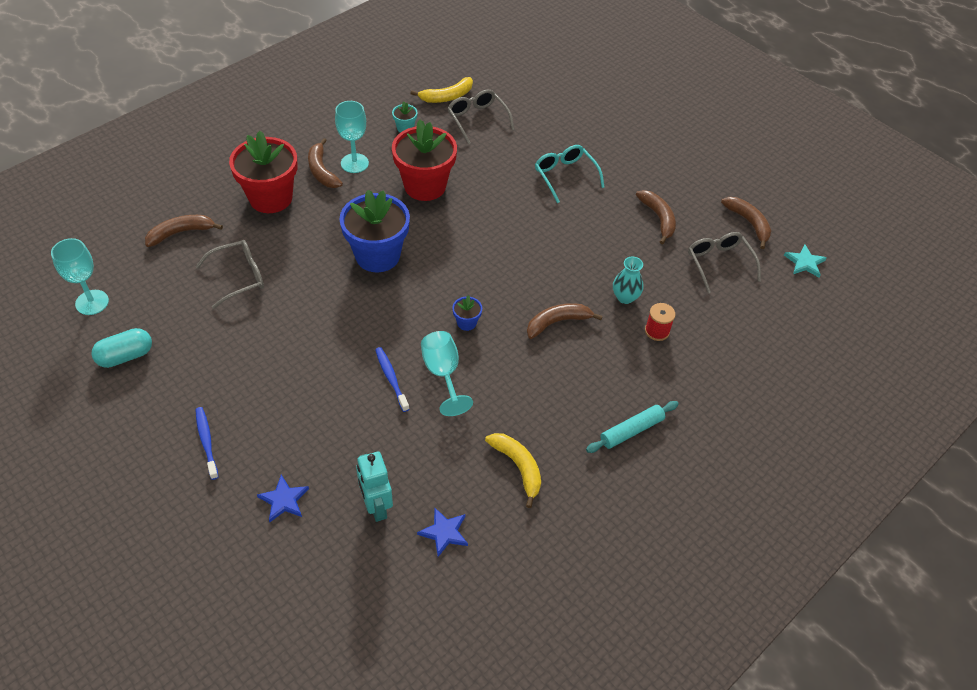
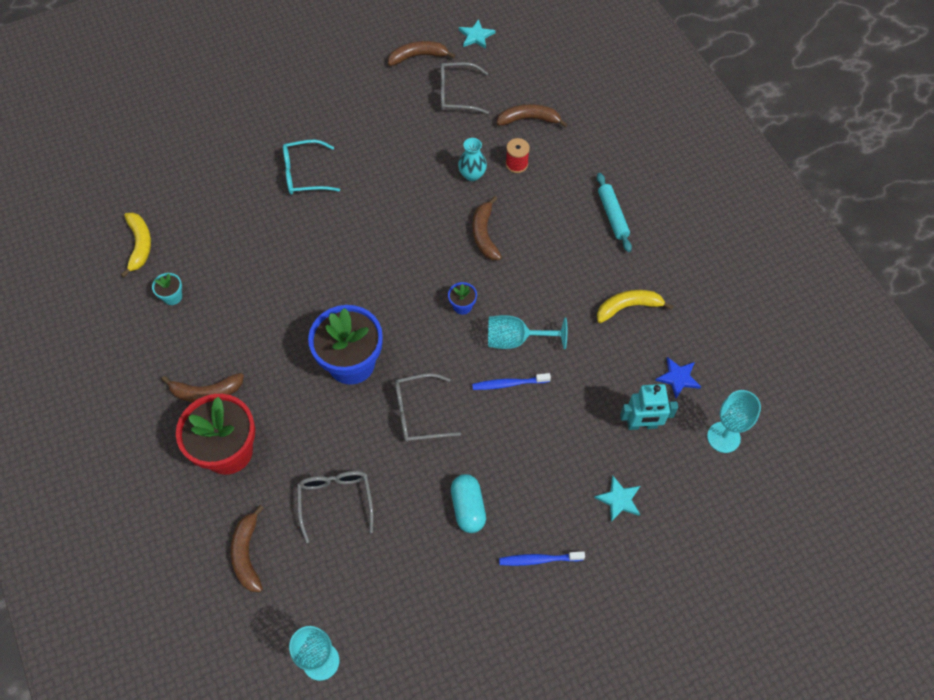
camera: 70 degrees left, 10 degrees up
turquoise capsule [91,328,152,368] -> turquoise capsule moved to [451,474,486,533]
blue star [257,475,309,522] -> turquoise star [594,475,640,522]
turquoise goblet [335,101,369,173] -> turquoise goblet moved to [707,390,761,453]
red flower pot [392,120,457,201] -> none
grey glasses [448,89,514,144] -> grey glasses moved to [395,373,461,442]
brown banana [636,190,676,245] -> brown banana moved to [497,104,568,127]

